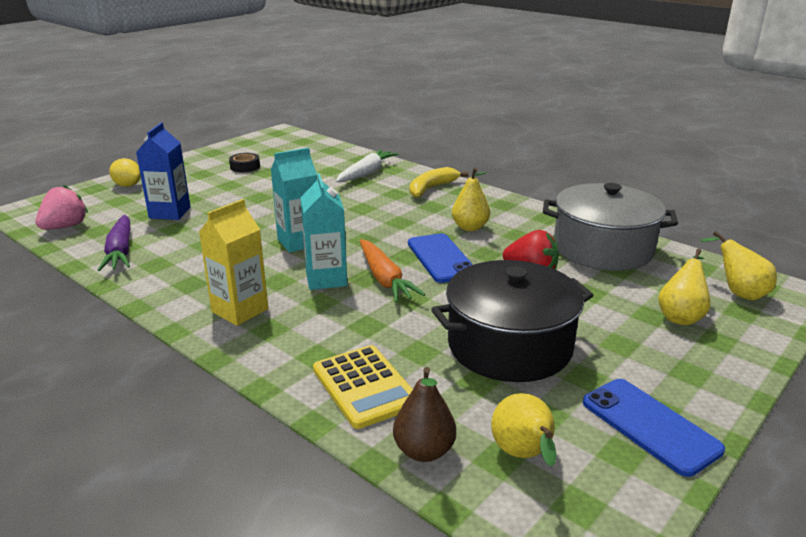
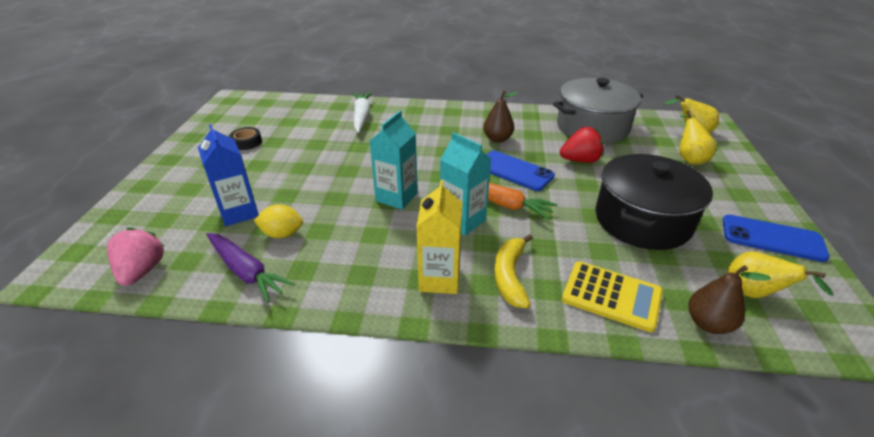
camera: 35 degrees left, 10 degrees up
yellow lemon [109,158,141,187] -> yellow lemon moved to [254,204,303,238]
yellow banana [410,167,469,198] -> yellow banana moved to [494,234,533,308]
yellow pear [452,167,490,231] -> brown pear [483,91,518,143]

